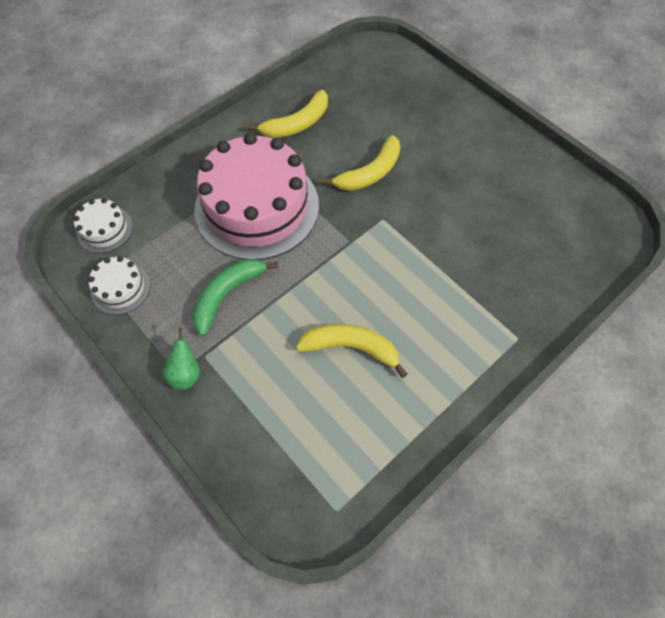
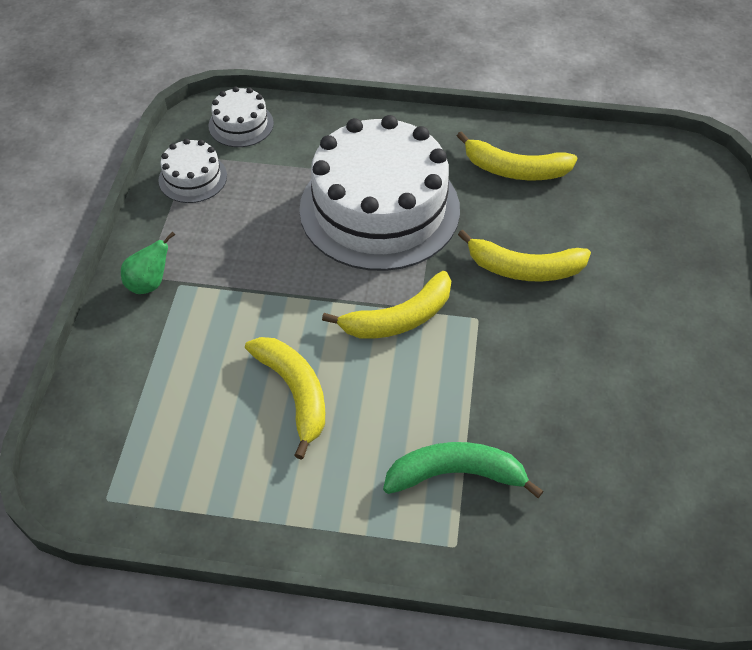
camera: 50 degrees right, 10 degrees down
green banana [192,259,278,336] -> green banana moved to [383,442,543,498]
pink cake [194,133,319,260] -> white cake [299,115,460,271]
none -> yellow banana [322,271,451,339]

